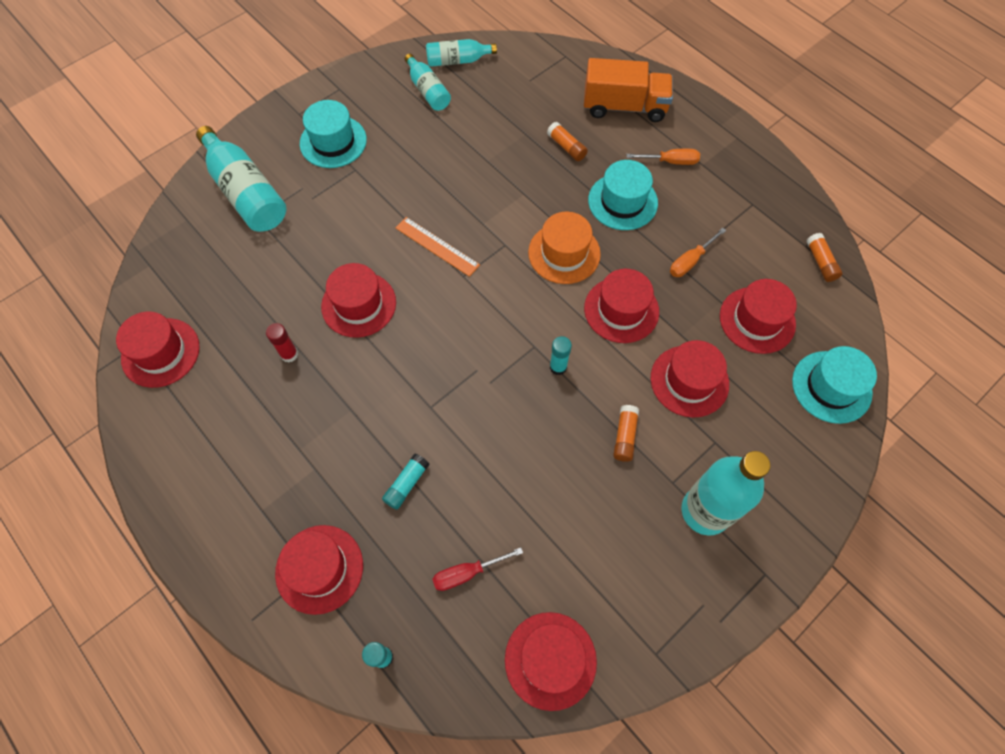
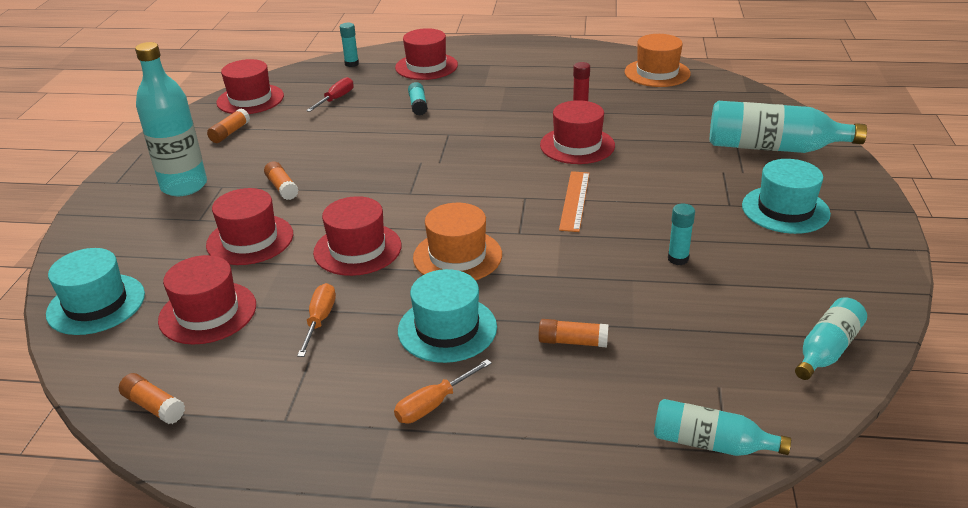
camera: 140 degrees right, 30 degrees down
red hat [116,311,200,388] -> orange hat [625,34,691,87]
orange ruler [396,217,480,277] -> orange ruler turned 75 degrees counterclockwise [559,171,590,232]
turquoise bottle [405,54,451,111] -> turquoise bottle moved to [654,399,791,456]
turquoise glue stick [550,336,572,375] -> turquoise glue stick moved to [668,204,695,265]
orange truck [584,58,673,122] -> none
none -> orange glue stick [207,108,250,143]

